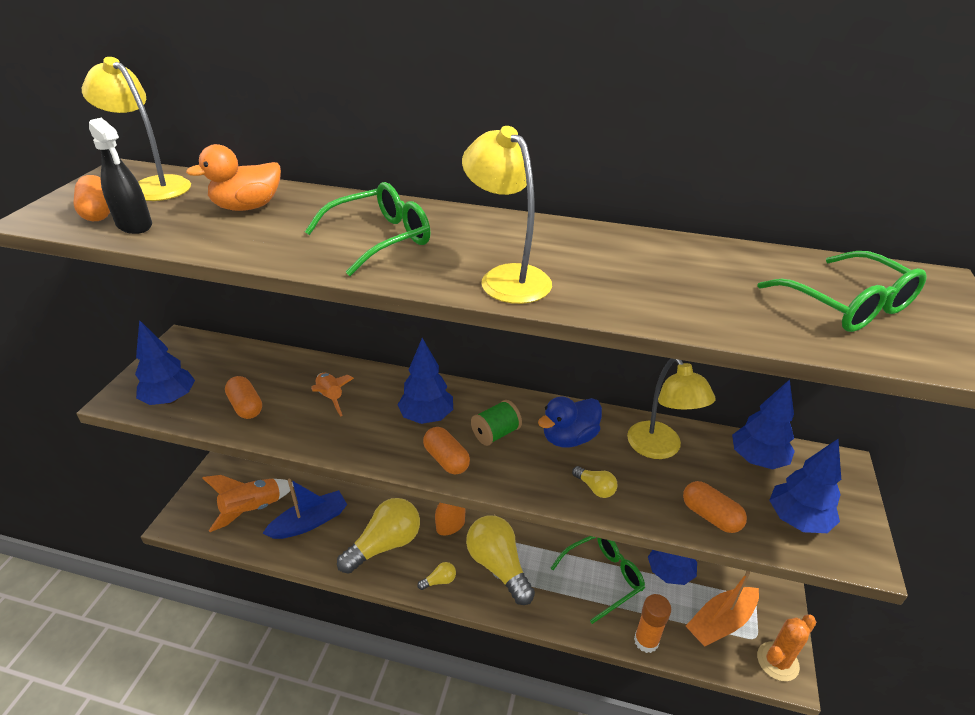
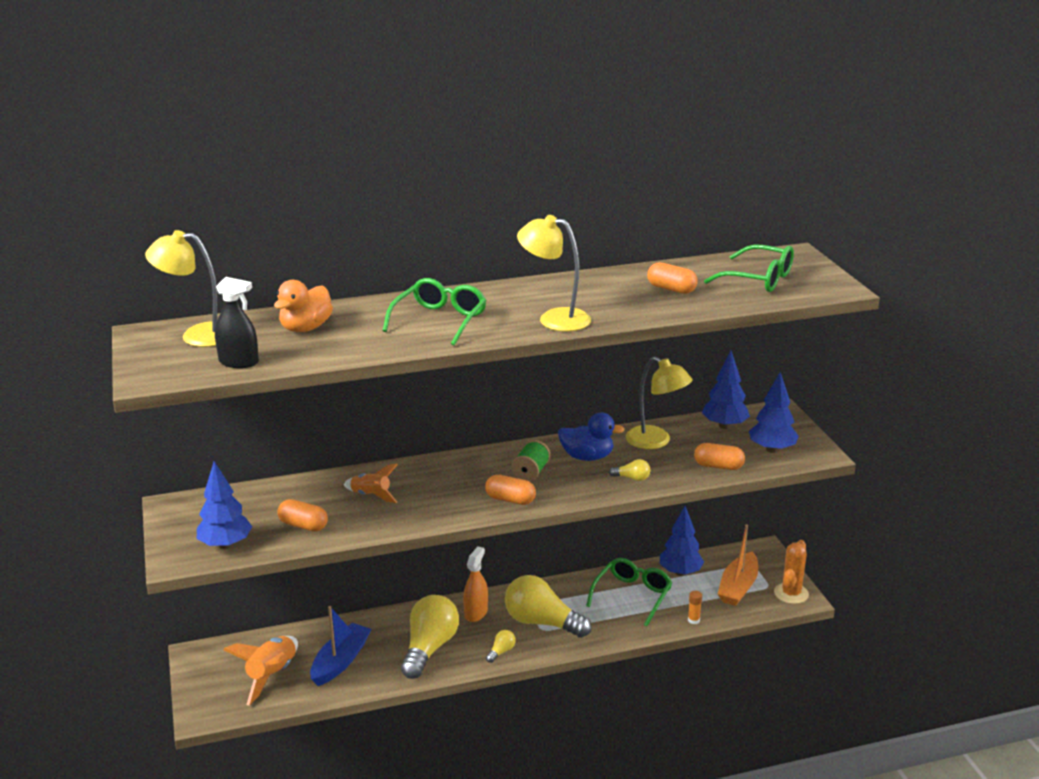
camera: 30 degrees left, 10 degrees down
orange capsule [73,175,110,221] -> orange capsule moved to [647,262,698,294]
blue tree [398,338,453,424] -> none
blue duck [538,396,602,448] -> blue duck turned 105 degrees counterclockwise [558,413,625,461]
orange glue stick [634,594,671,653] -> orange glue stick [688,591,702,624], size x0.56

